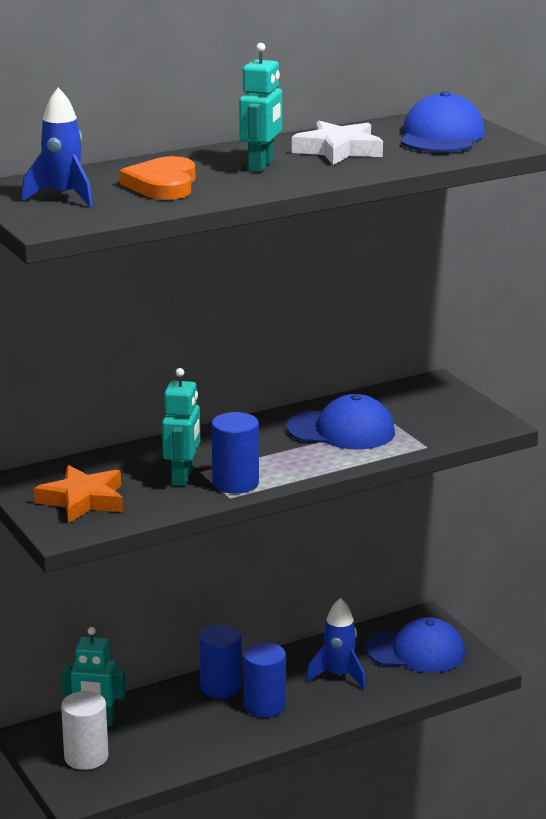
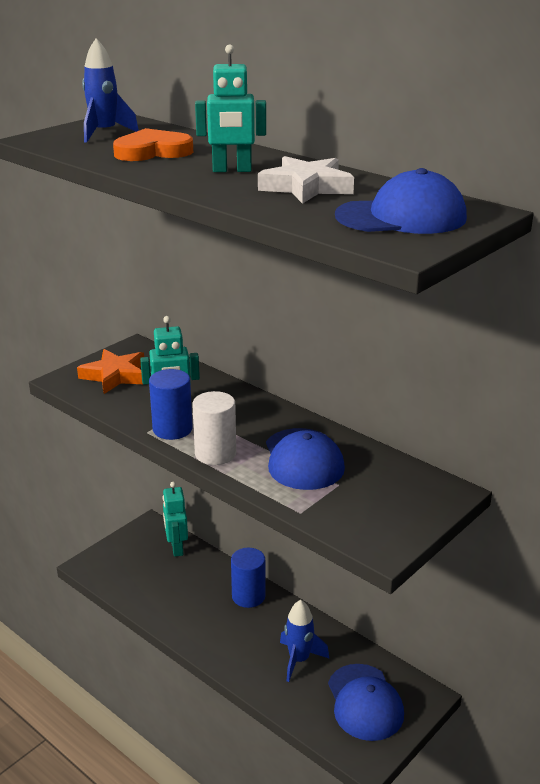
camera: 70 degrees right, 5 degrees up
white cylinder [61,691,108,770] -> white cylinder moved to [192,391,236,465]
blue cylinder [243,642,286,717] -> none

